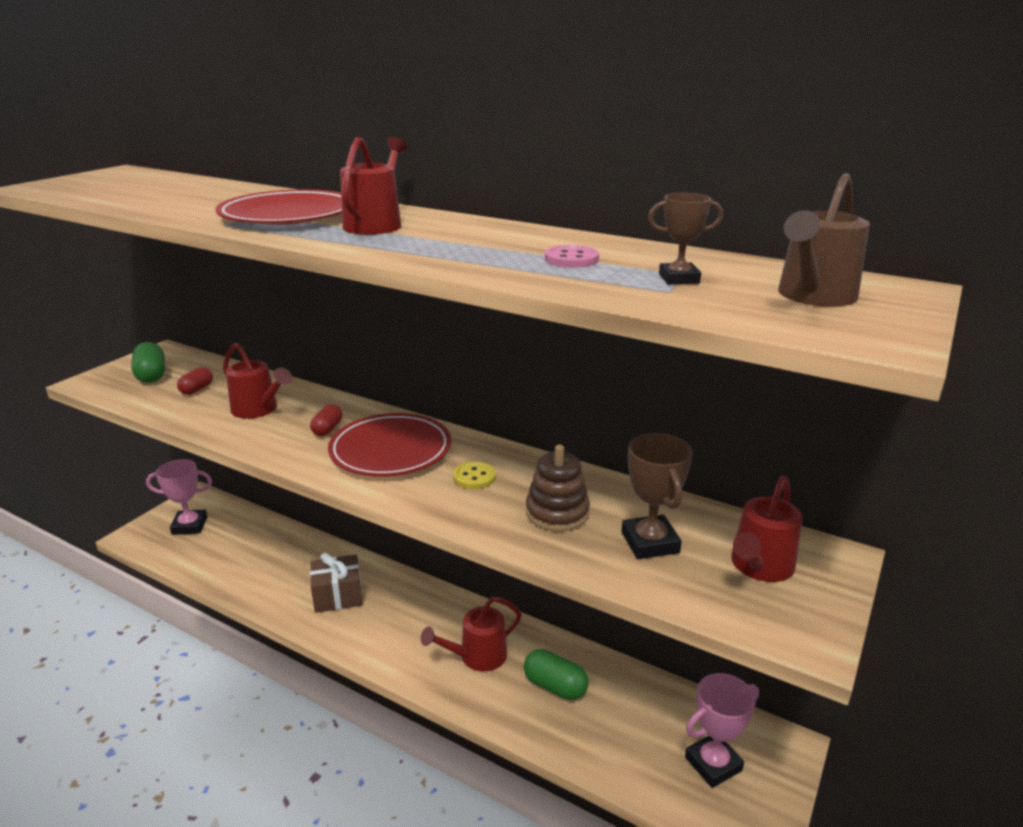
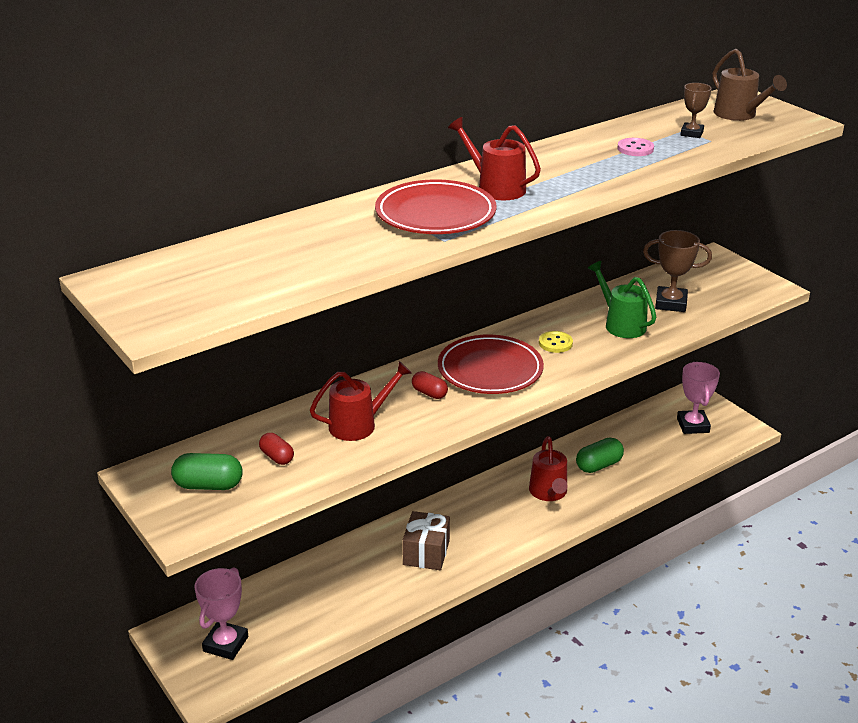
camera: 65 degrees left, 5 degrees up
brown stacking toy [526,445,590,532] -> green watering can [588,261,656,338]
red watering can [731,475,803,582] -> none

